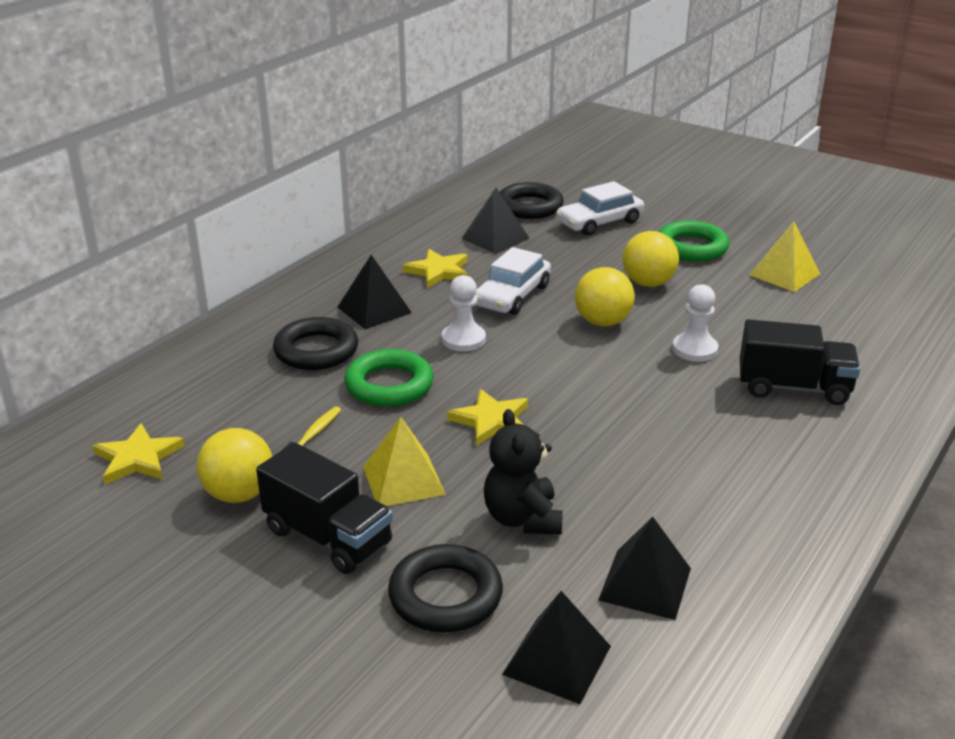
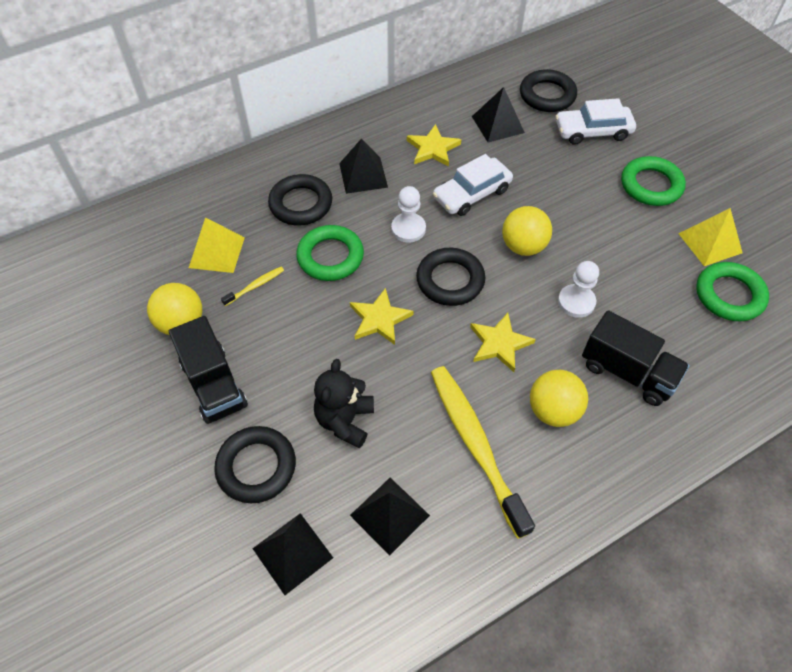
camera: 25 degrees right, 25 degrees up
yellow star [93,423,185,484] -> yellow star moved to [470,313,536,372]
yellow pyramid [363,417,446,506] -> yellow pyramid moved to [189,218,245,273]
yellow ball [623,231,679,287] -> yellow ball moved to [530,370,588,427]
none -> black ring [416,248,485,306]
none -> yellow toothbrush [431,366,535,539]
none -> green ring [696,262,769,321]

